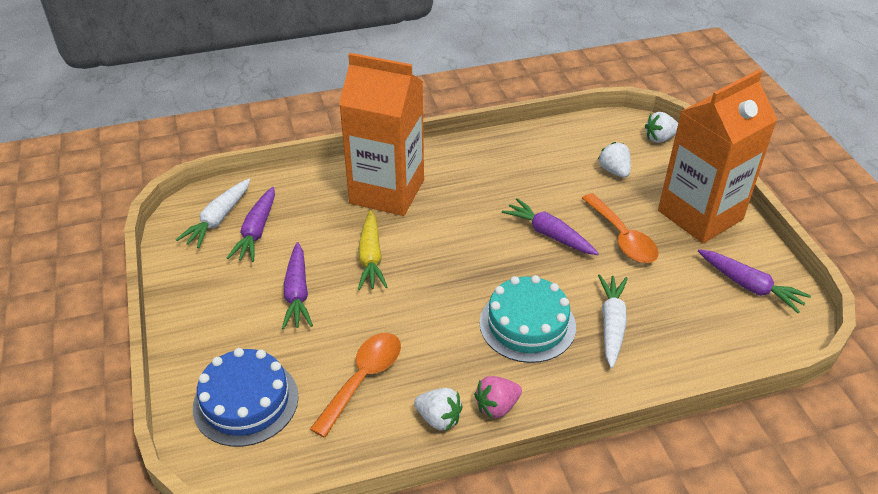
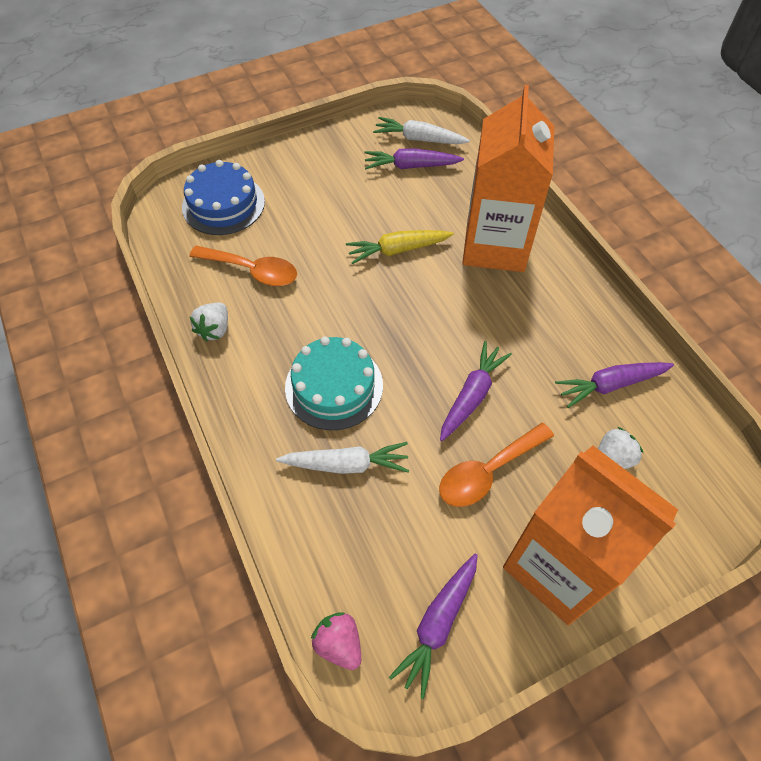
camera: 80 degrees right, 15 degrees up
purple carrot [282,242,313,329] -> purple carrot moved to [555,362,674,408]
pink strawberry [474,376,522,419] -> pink strawberry moved to [311,612,361,670]
white strawberry [645,112,678,143] -> none

